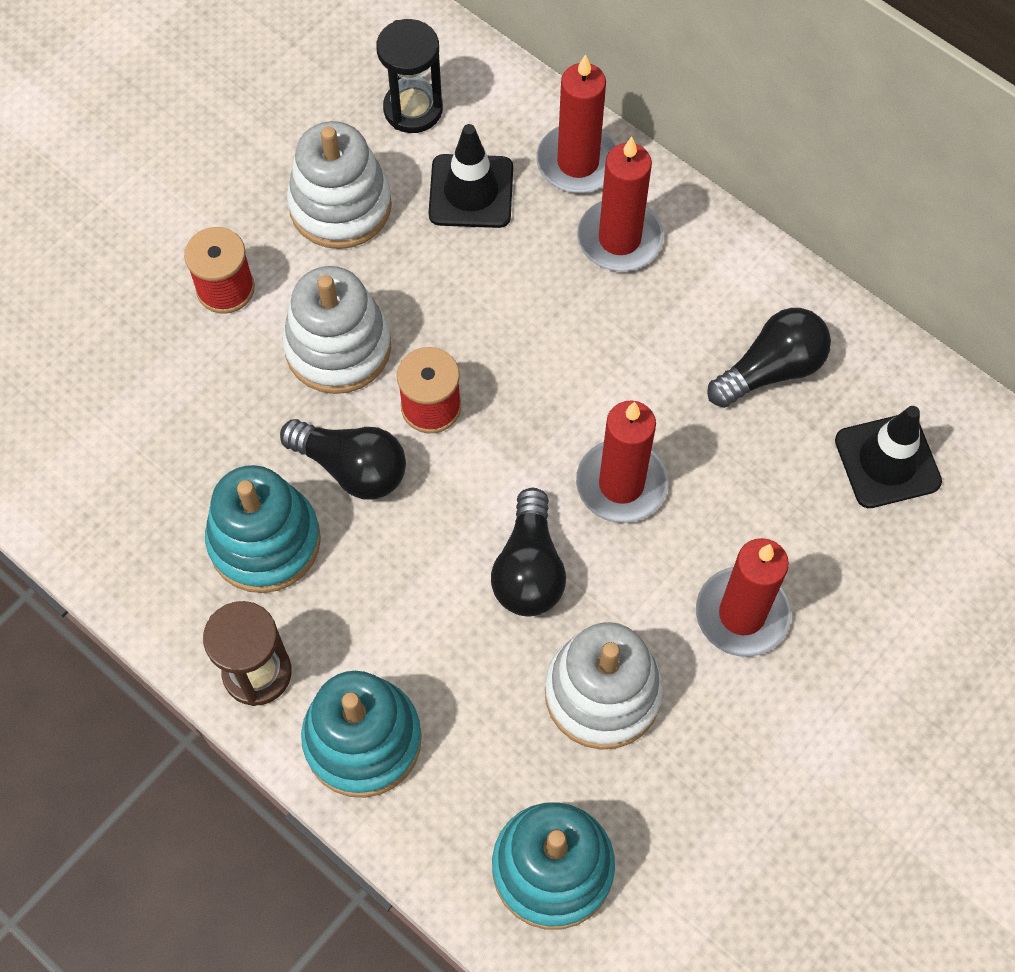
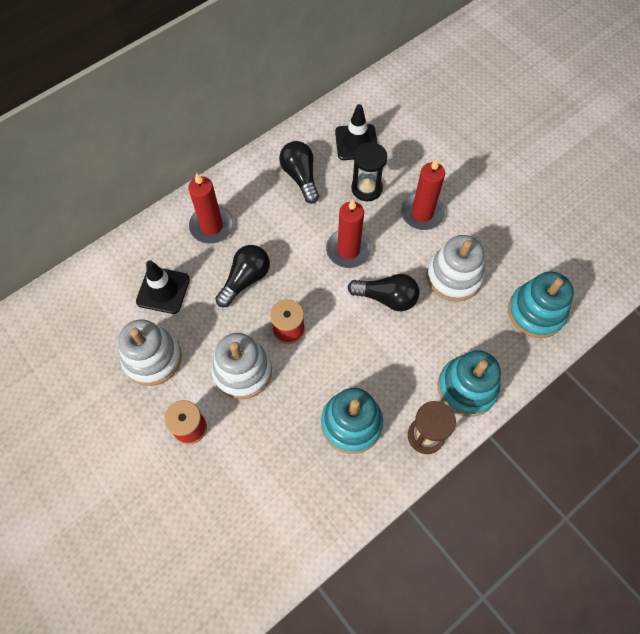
camera: 80 degrees left, 0 degrees up
black light bulb [280,419,406,500] -> black light bulb moved to [215,245,270,307]
black hourglass [376,19,443,133] -> black hourglass moved to [351,142,387,201]
red candle [536,54,617,193] -> none

